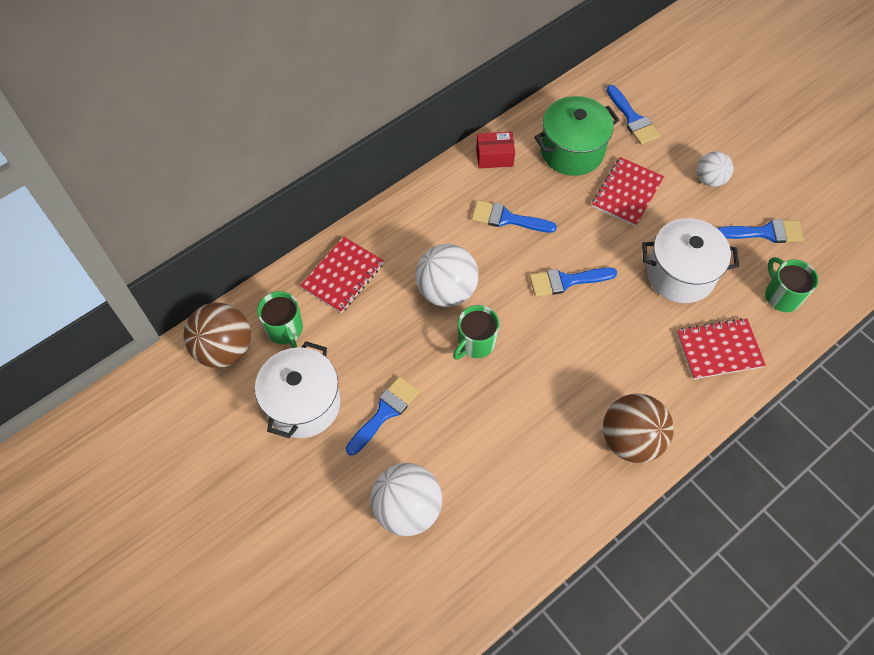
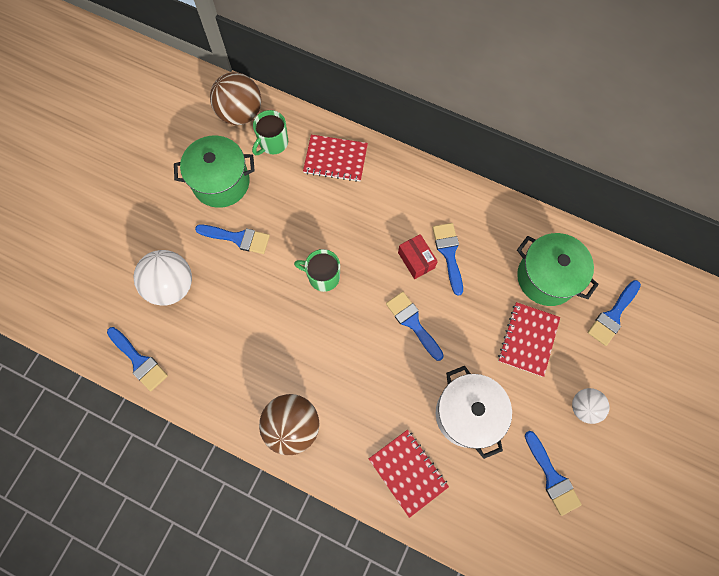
camera: 65 degrees right, 10 degrees up
white pot [255,341,341,438] -> green pot [174,135,255,208]
white ball [416,244,478,307] -> none
red box [476,132,515,169] -> red box moved to [398,234,438,279]
red notebook [592,157,664,226] -> red notebook turned 75 degrees counterclockwise [498,302,560,377]
green mug [765,257,818,312] -> none
none -> blue brush [107,327,168,391]

